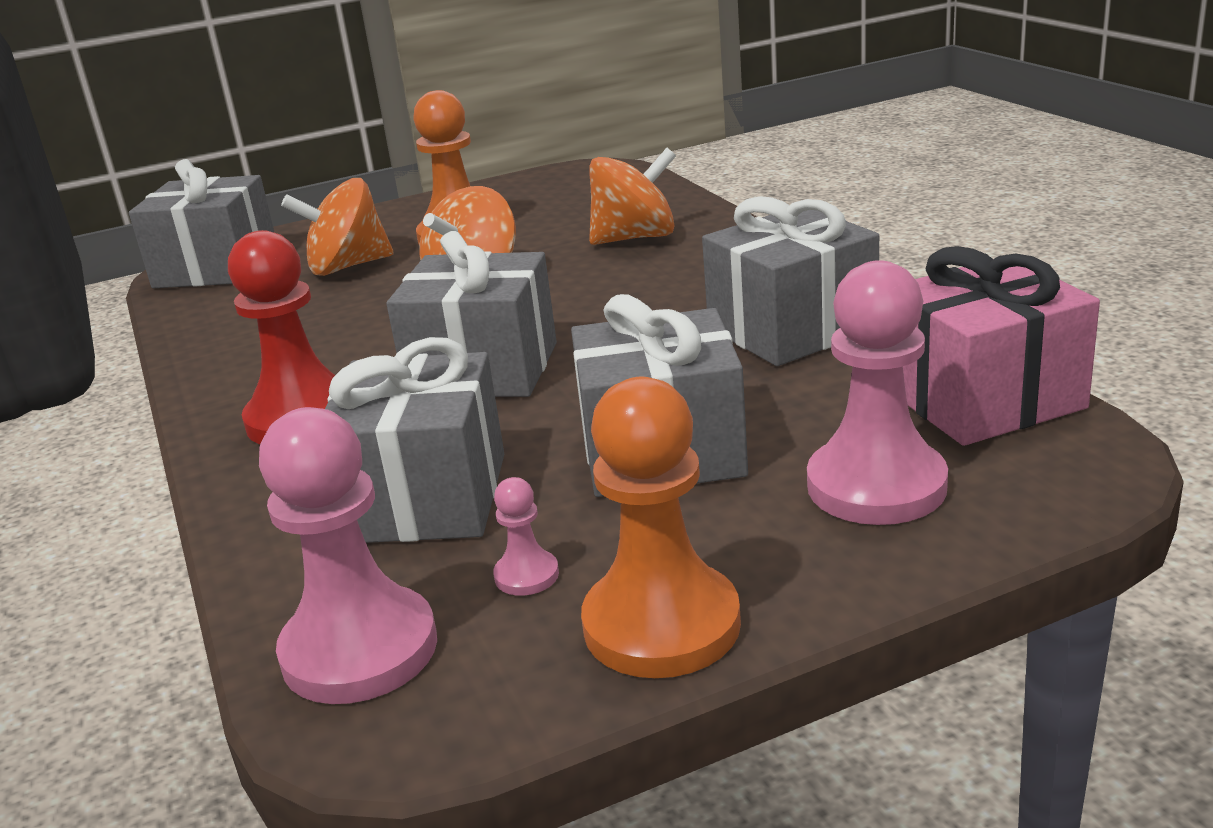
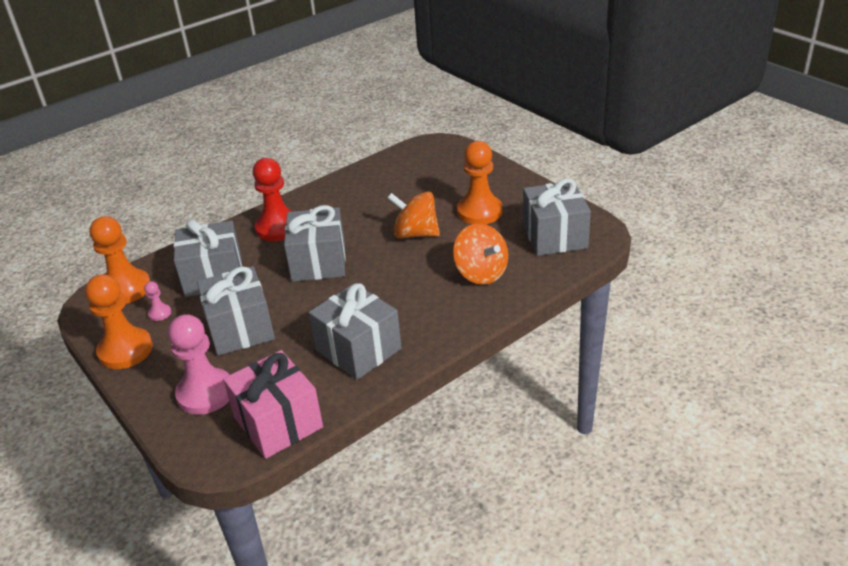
camera: 75 degrees right, 10 degrees up
grey gift [129,159,275,288] -> grey gift moved to [523,178,591,256]
pink pawn [259,407,437,704] -> orange pawn [90,216,151,304]
orange spinning top [281,178,394,276] -> none

